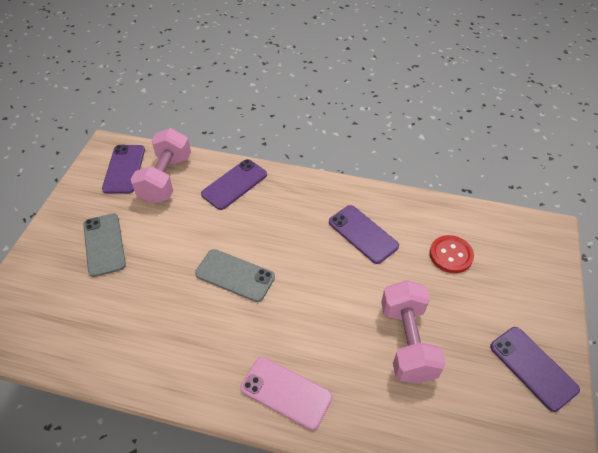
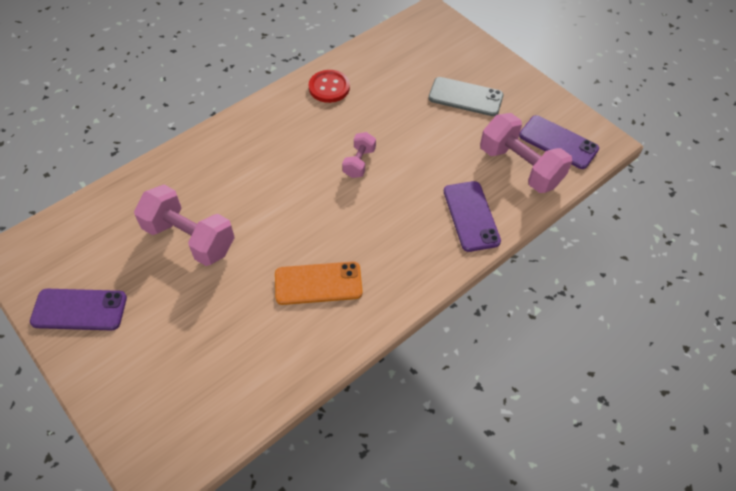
camera: 125 degrees right, 5 degrees up
grey phone [195,249,275,302] -> pink dumbbell [342,132,376,178]
pink phone [240,357,332,430] -> none
purple phone [329,205,399,264] -> orange phone [275,262,363,305]
red button [430,235,474,273] -> red button moved to [309,70,350,103]

